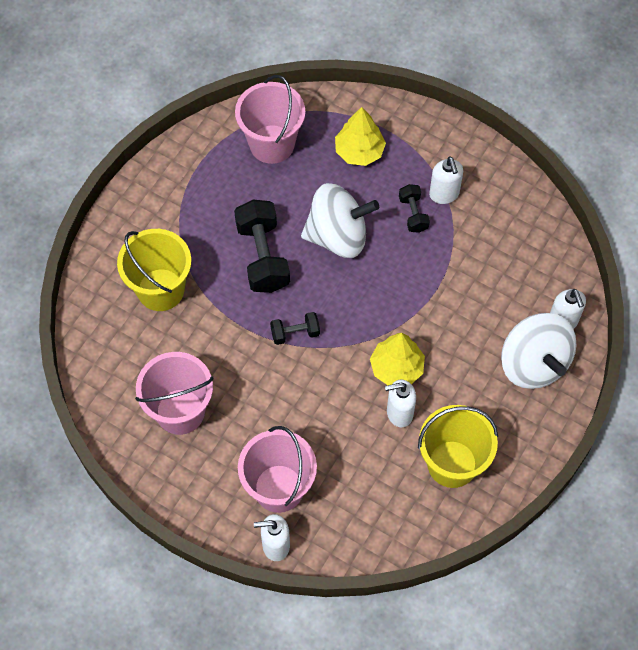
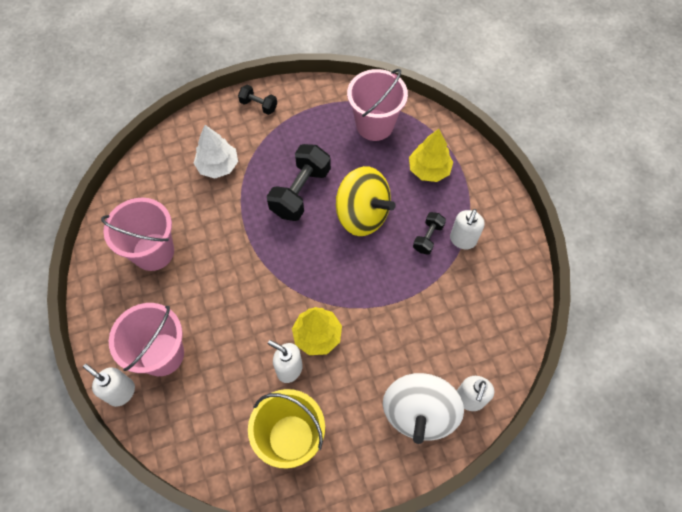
camera: 40 degrees right, 0 degrees up
yellow bucket [117,229,191,311] -> white tree [194,125,238,178]
black dumbbell [270,312,320,345] -> black dumbbell moved to [238,85,277,115]
white spinning top [301,183,379,258] -> yellow spinning top [336,166,396,236]

